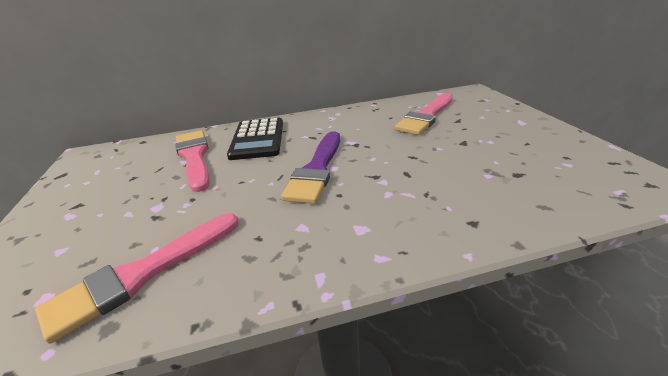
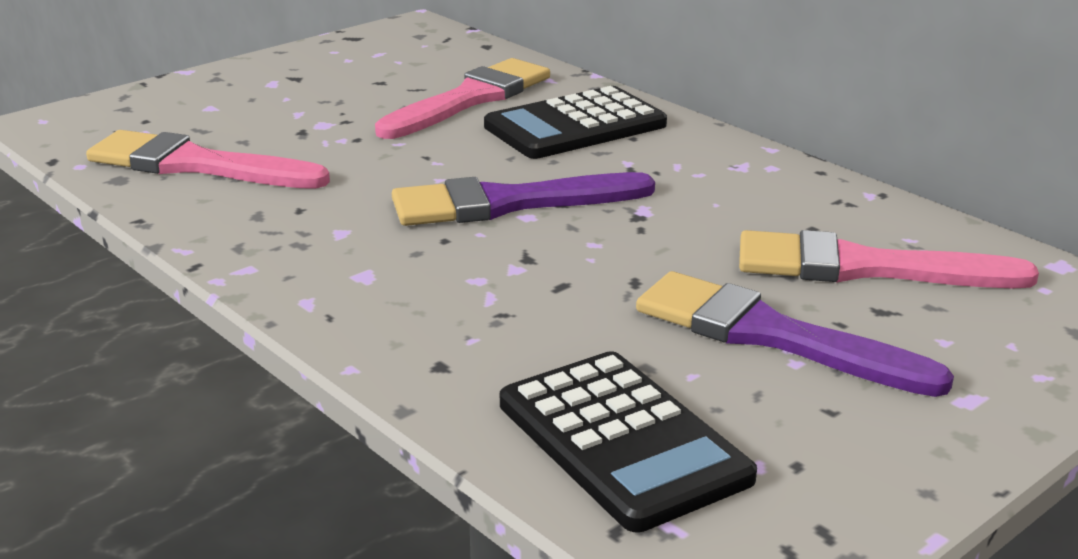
camera: 60 degrees right, 5 degrees down
none -> black calculator [500,351,757,532]
none -> purple brush [636,271,954,397]

